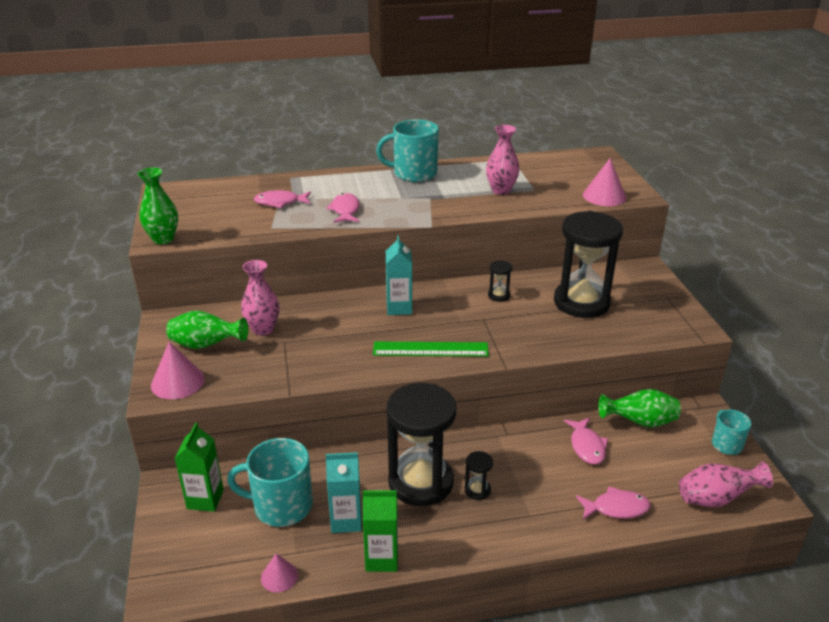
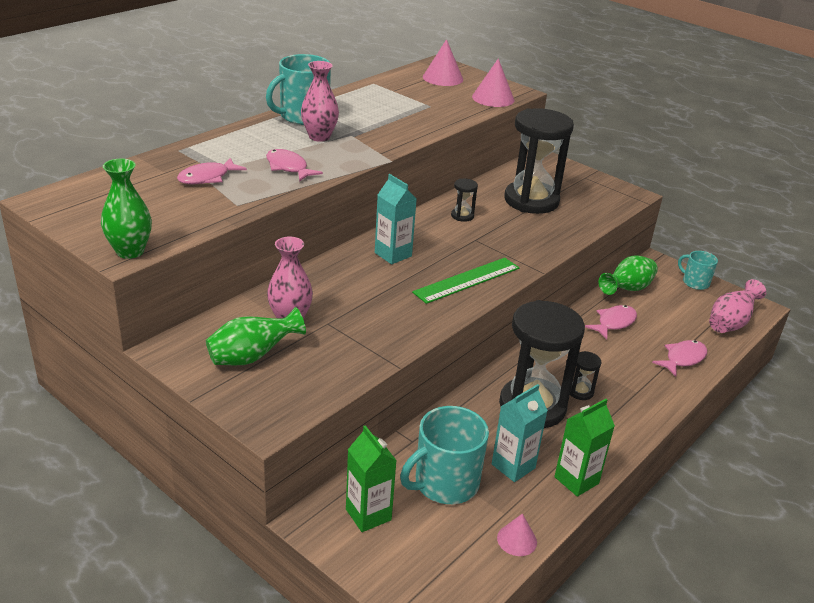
camera: 40 degrees left, 0 degrees up
pink cone [151,342,205,399] -> pink cone moved to [423,39,463,86]
pink vase [486,125,519,195] -> pink vase moved to [301,61,339,142]
pink fish [564,417,608,465] -> pink fish turned 90 degrees counterclockwise [585,305,637,339]

